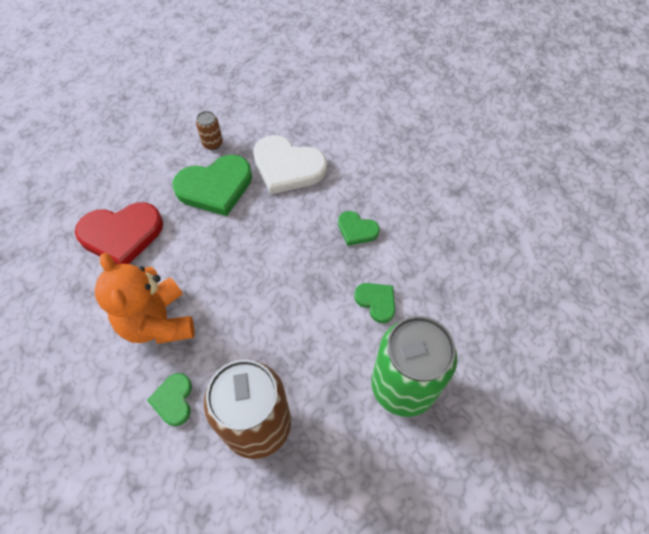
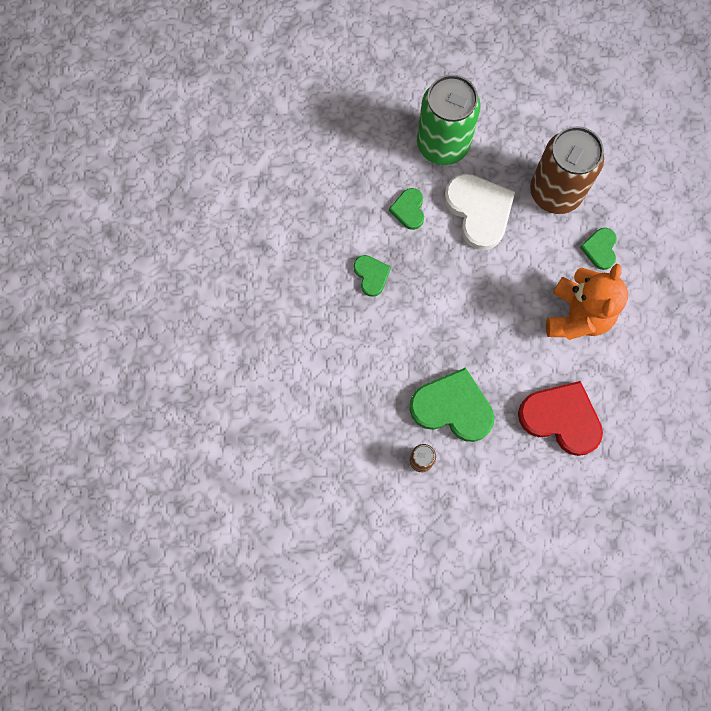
camera: 140 degrees left, 15 degrees up
green heart [147,373,192,426] -> green heart turned 150 degrees clockwise [580,228,617,270]
white heart [253,135,327,194] -> white heart moved to [444,174,515,250]

